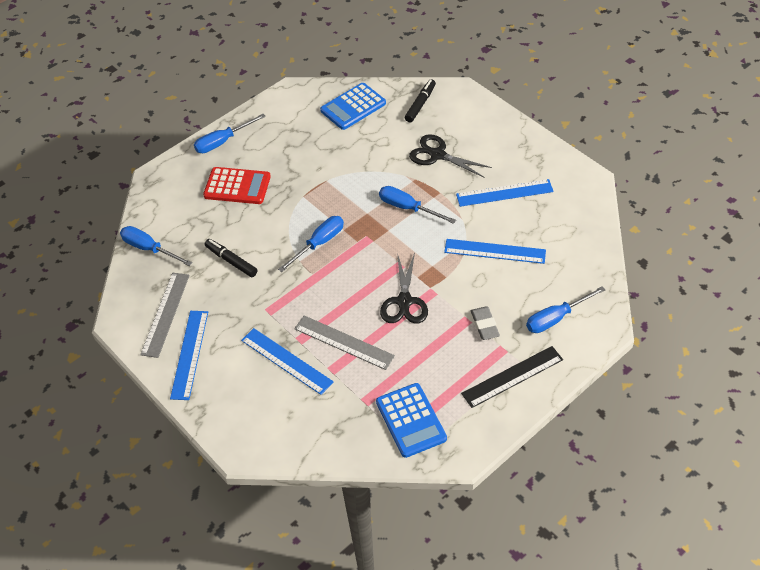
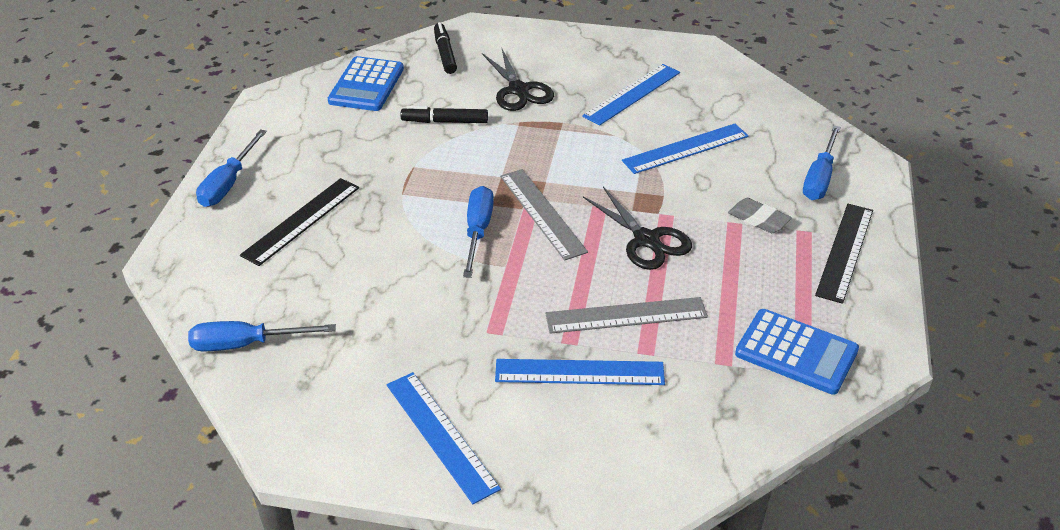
camera: 40 degrees left, 10 degrees down
grey ruler [140,273,190,358] -> grey ruler moved to [500,169,588,261]
red calculator [203,167,271,204] -> black ruler [240,178,359,266]
black marker [205,239,258,277] -> black marker moved to [401,106,488,123]
blue screwdriver [379,186,456,224] -> none
black scissors [409,134,492,177] -> black scissors turned 105 degrees counterclockwise [482,49,554,111]

